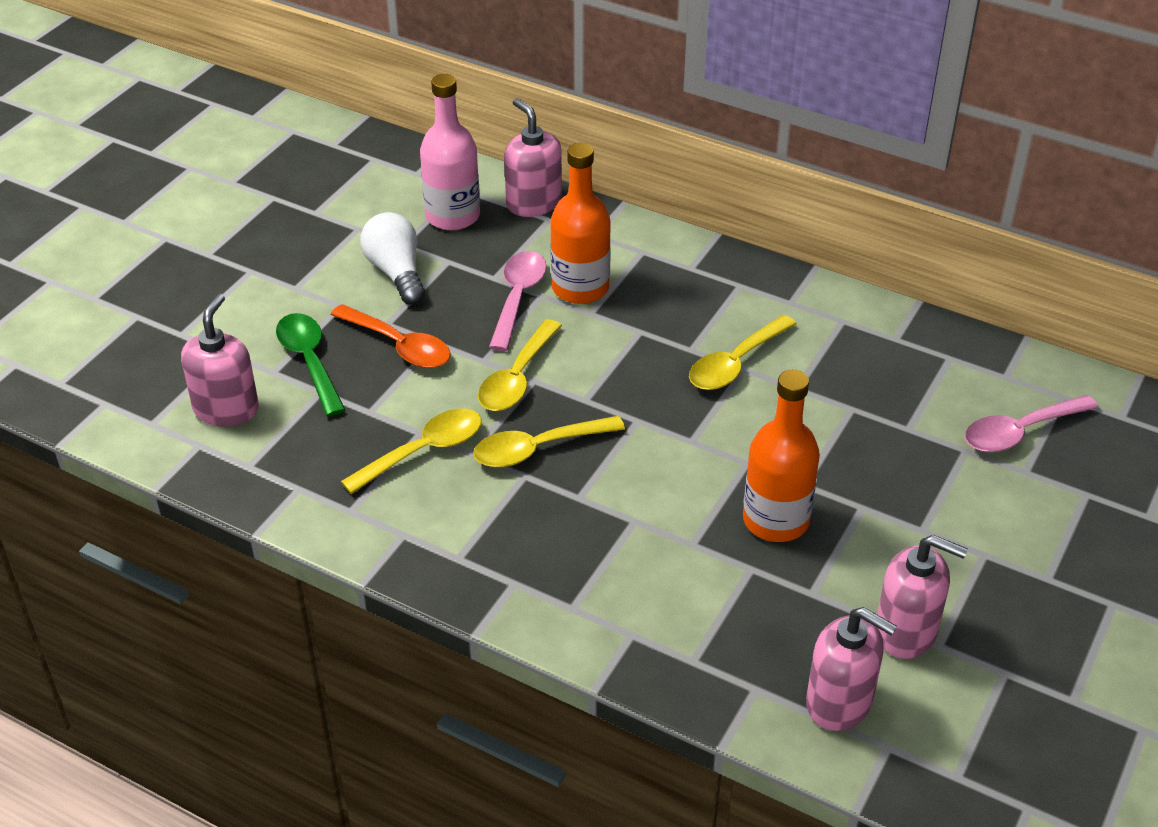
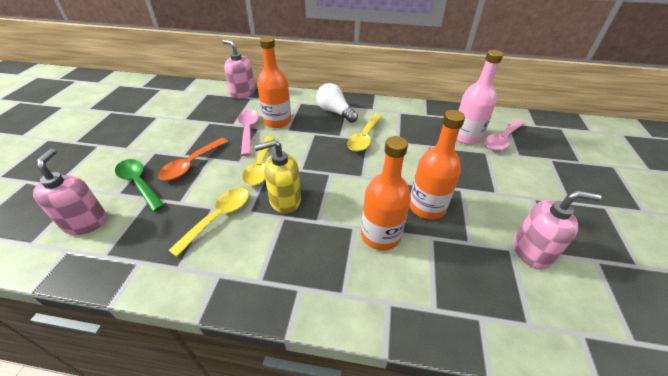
camera: 20 degrees left, 0 degrees up
orange spoon [331,304,451,368] -> orange spoon turned 105 degrees clockwise [158,138,228,181]
white light bulb [360,212,425,305] -> white light bulb moved to [316,83,358,123]
pink bottle [420,74,480,230] -> pink bottle moved to [457,50,503,145]
yellow spoon [473,416,625,468] -> yellow soap dispenser [254,140,301,214]
pink soap dispenser [806,607,897,731] -> none
none -> orange bottle [361,136,411,251]

